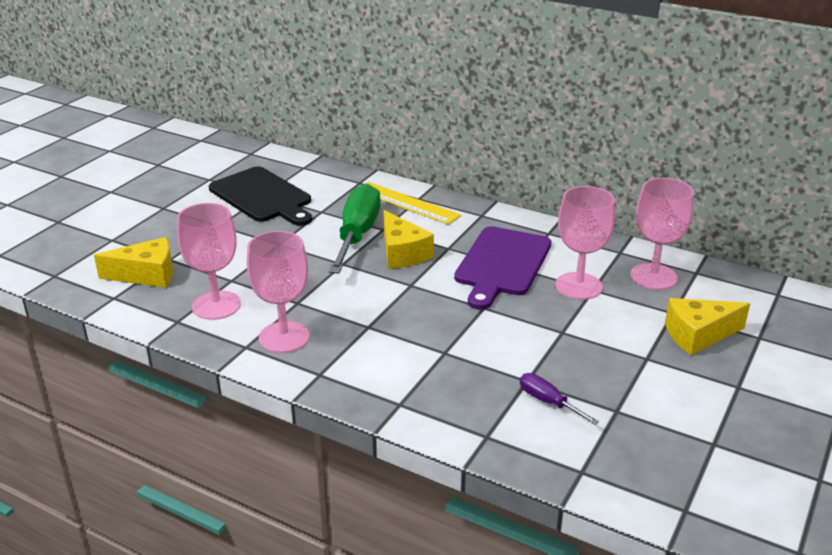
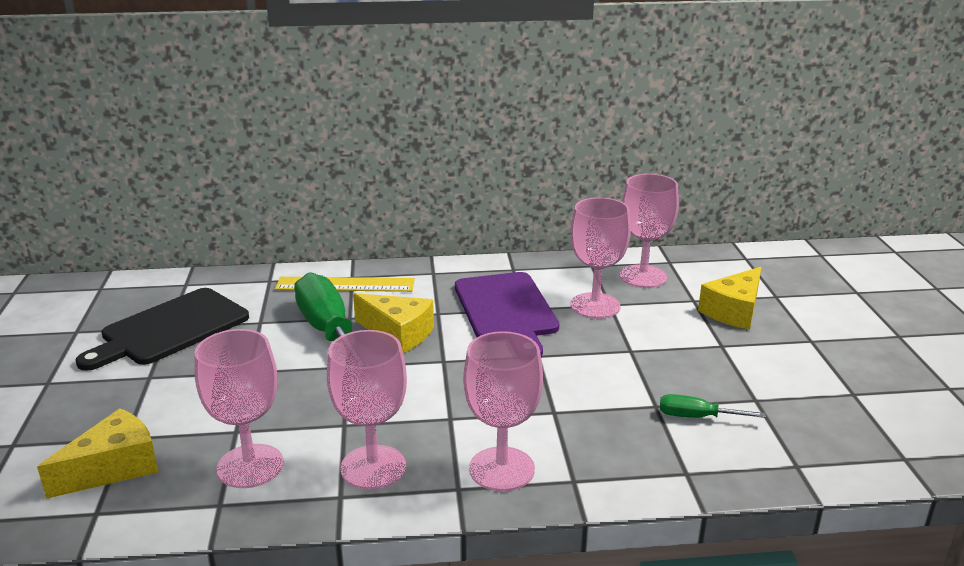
camera: 35 degrees left, 5 degrees down
black cutting board [209,166,312,226] -> black cutting board turned 120 degrees clockwise [75,288,249,371]
purple screwdriver [520,373,599,425] -> green screwdriver [660,394,766,418]
none -> pink goblet [463,331,543,491]

